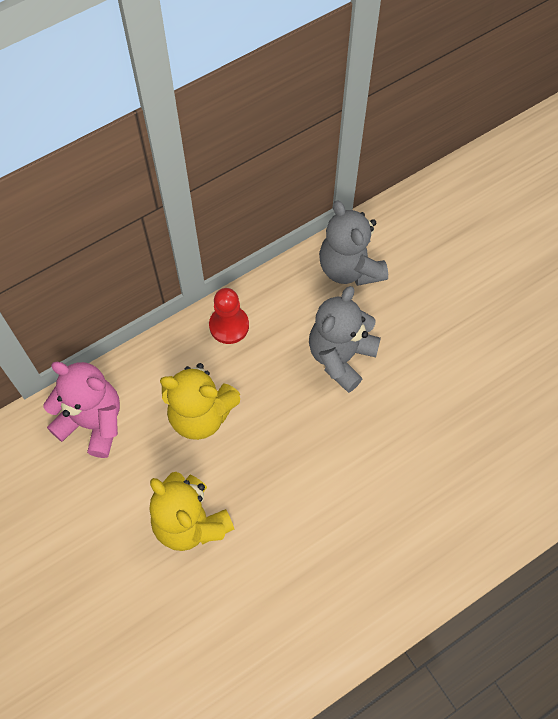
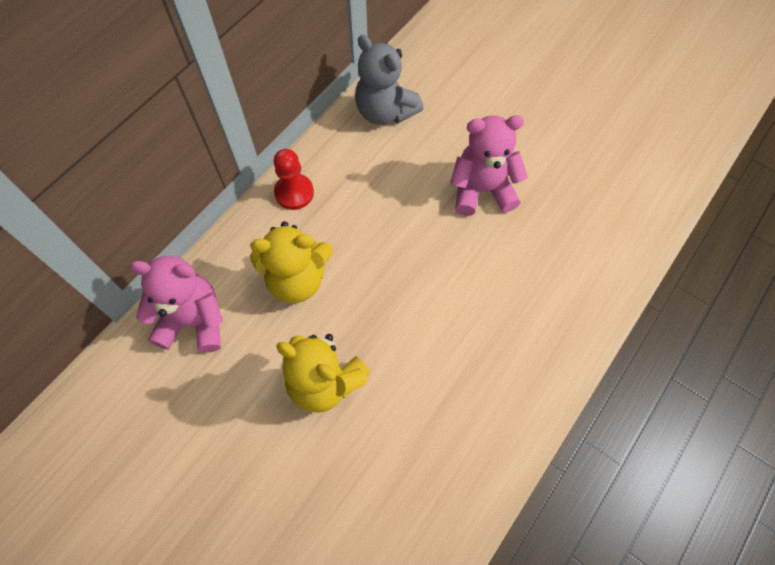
camera: 20 degrees left, 0 degrees up
grey teddy bear [309,286,381,393] -> none
none -> pink teddy bear [450,115,528,216]

